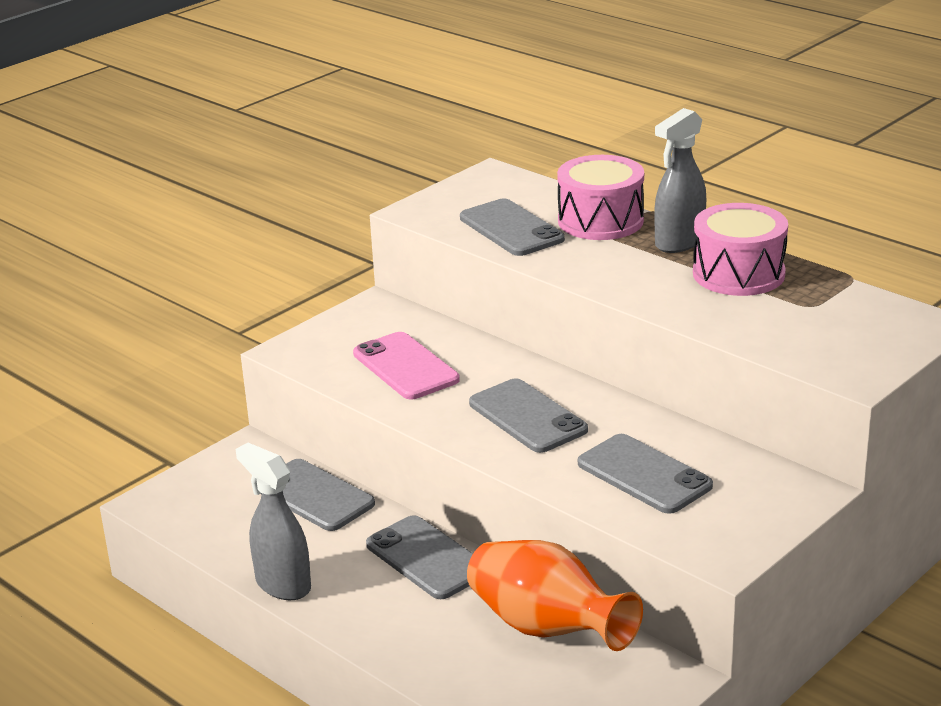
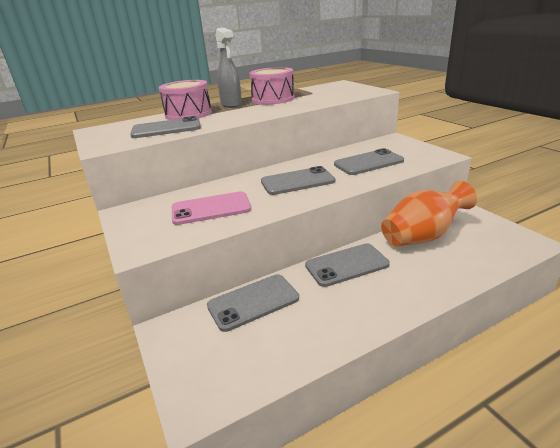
camera: 70 degrees left, 0 degrees up
grey spray bottle [236,443,311,600] -> none

